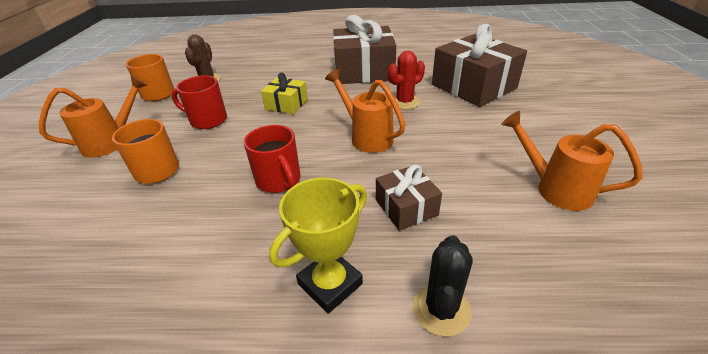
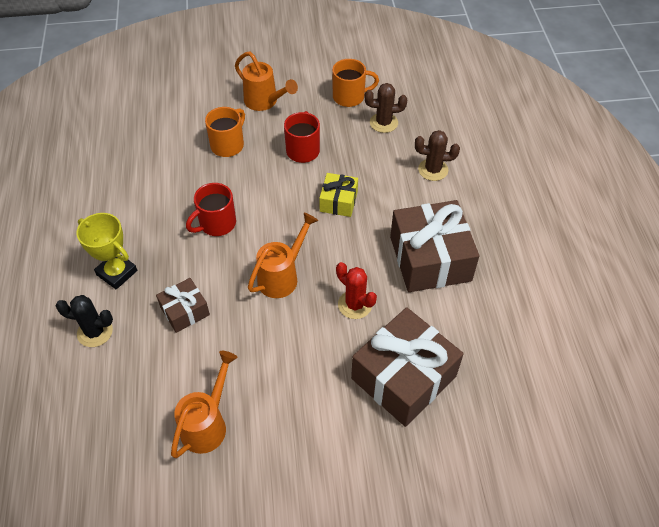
camera: 80 degrees right, 15 degrees up
none -> brown cactus [415,130,460,181]

